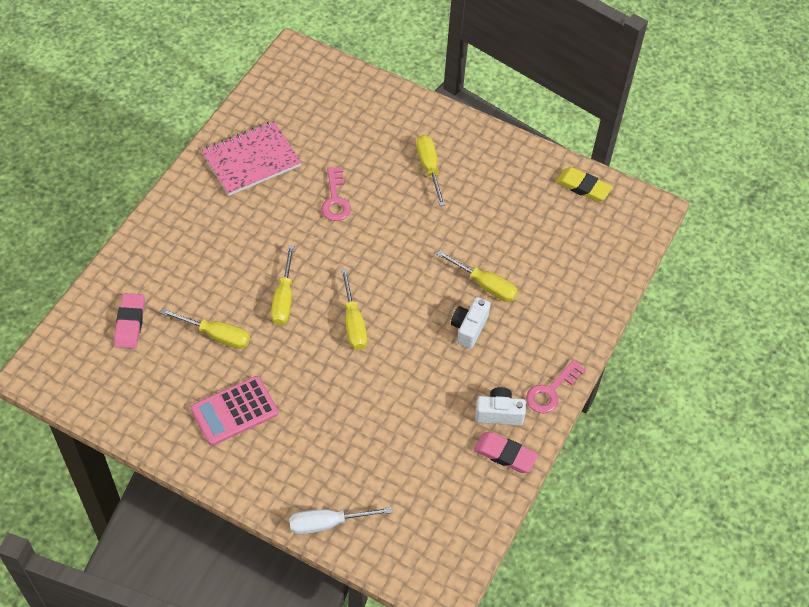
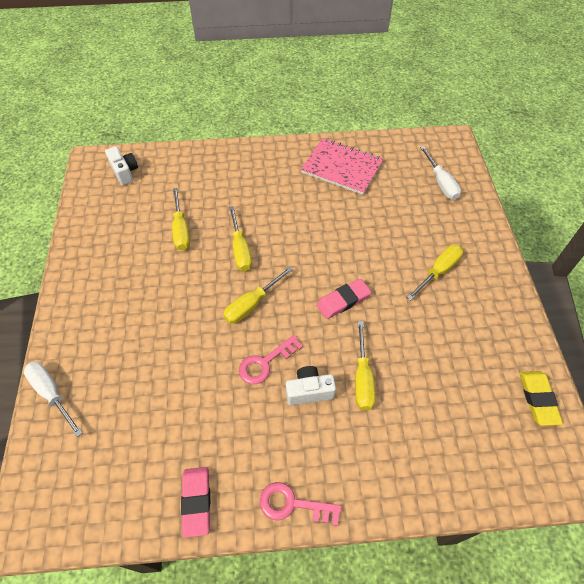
camera: 60 degrees right, 0 degrees up
pink eraser [114,293,145,349] -> pink eraser moved to [316,278,371,319]
pink calculator [191,376,278,446] -> none
yellow screwdriver [271,245,294,325] -> yellow screwdriver turned 75 degrees counterclockwise [229,206,252,271]
pink key [321,167,351,221] -> pink key moved to [239,335,303,384]
white camera [476,387,526,426] -> white camera moved to [105,146,138,186]
none -> white screwdriver [420,146,461,200]

